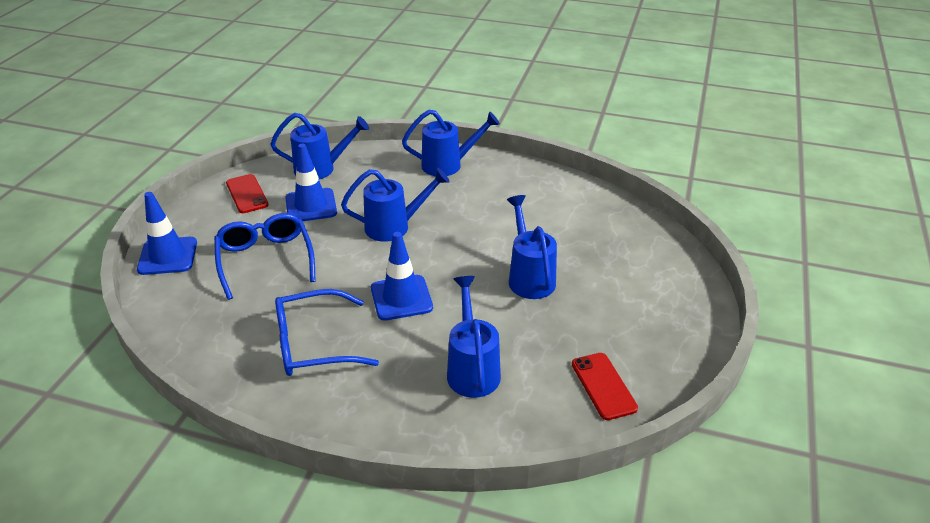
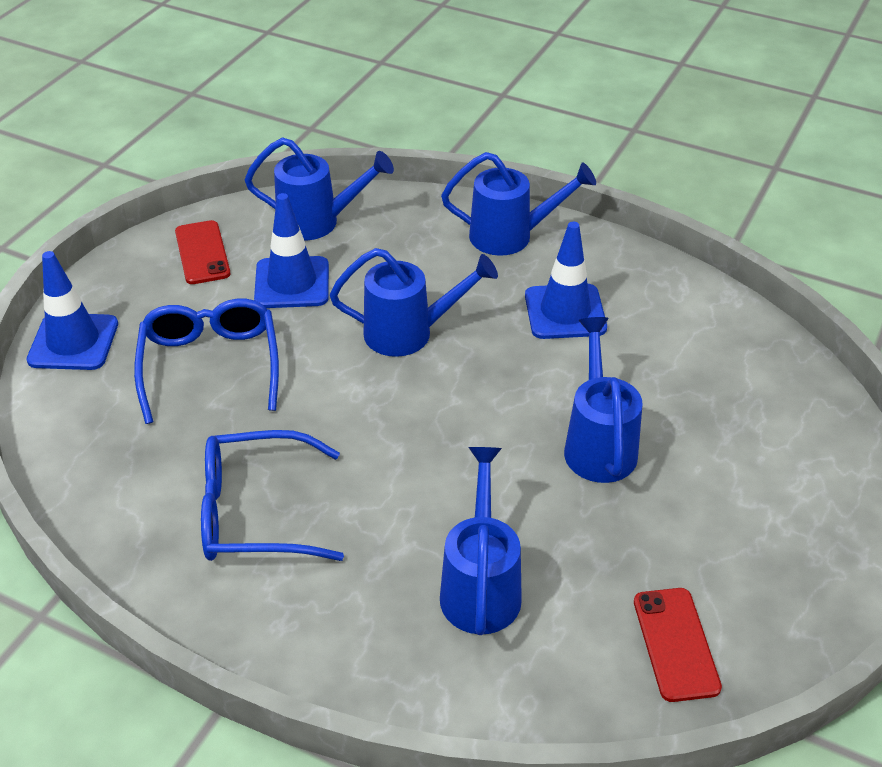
camera: 10 degrees right, 5 degrees up
blue traffic cone [371,232,433,321] -> blue traffic cone moved to [525,222,607,339]

